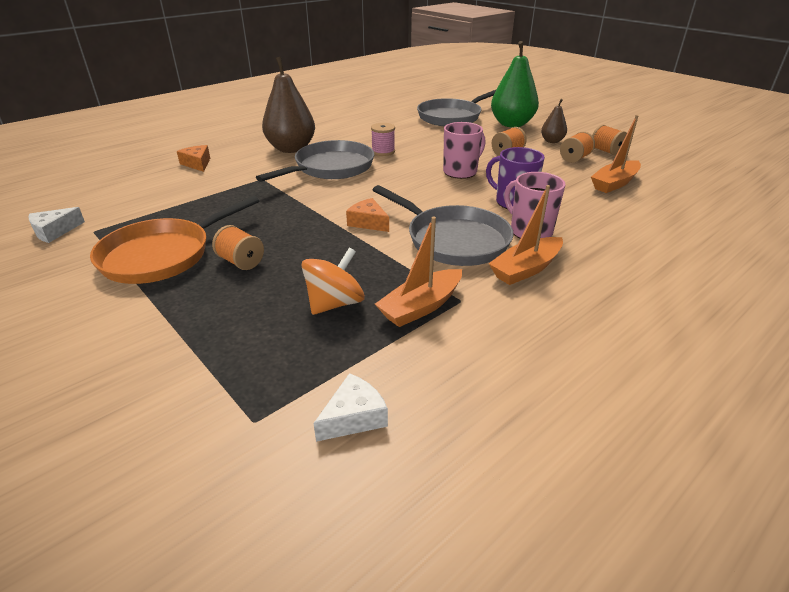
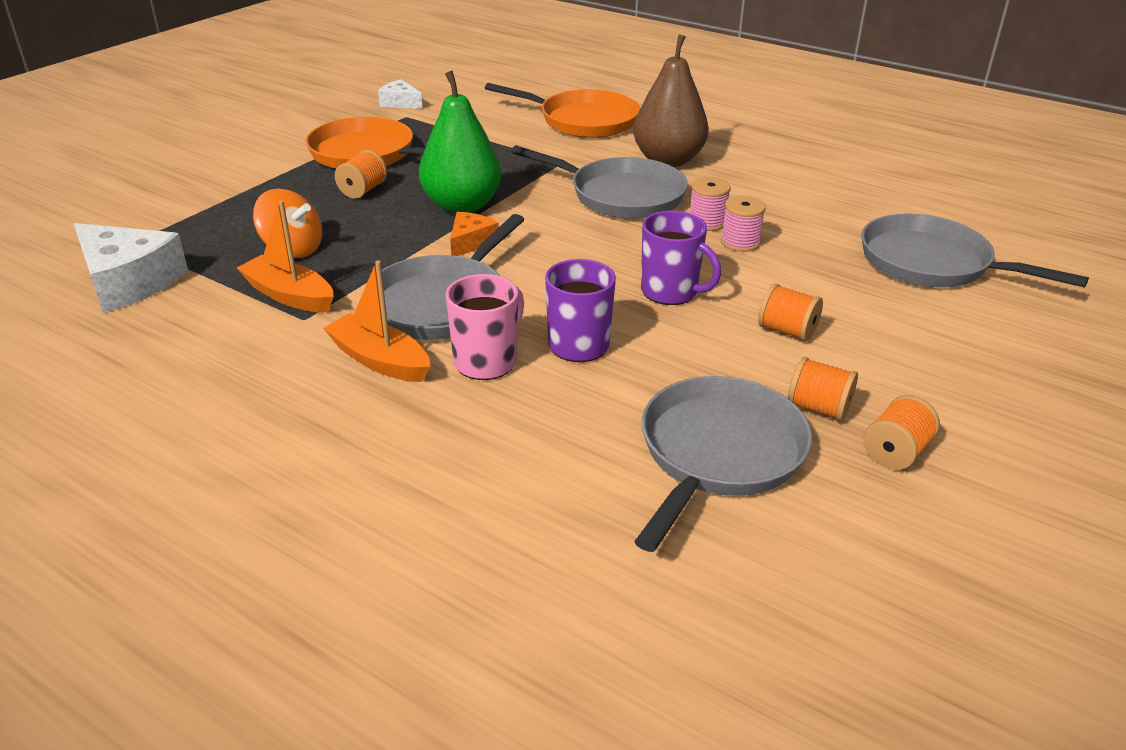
camera: 75 degrees right, 0 degrees up
orange cheese [177,145,210,172] -> orange pan [485,83,640,138]
white cheese [314,373,388,442] -> white cheese [74,223,188,313], size x1.87
pink mug [443,122,485,179] -> purple mug [641,211,721,305]
green pear [491,41,539,127] -> green pear moved to [419,71,502,214]
brown pear [541,99,567,143] -> none
orange boat [591,115,641,193] -> grey pan [634,376,812,552]
none -> pink spool [721,195,766,252]

